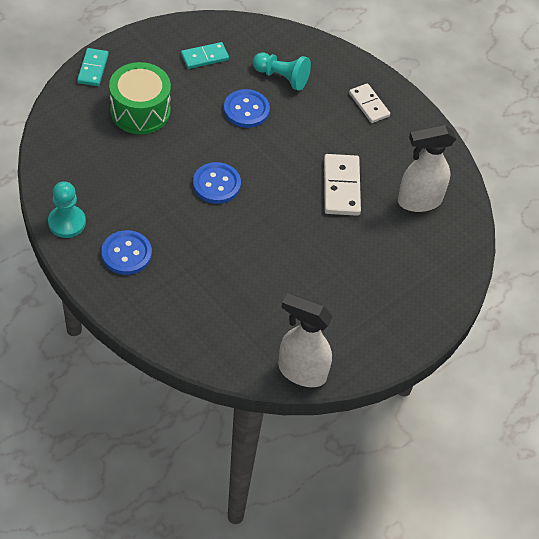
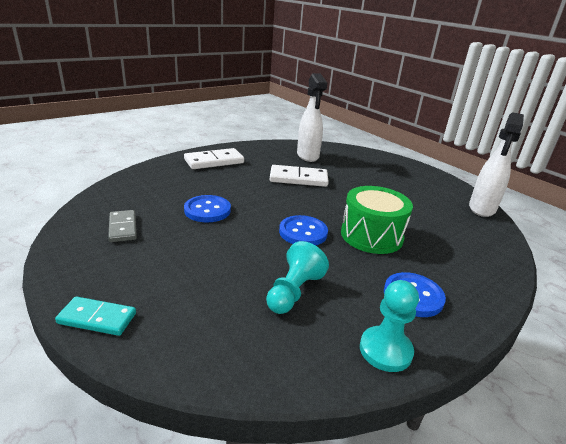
camera: 85 degrees left, 25 degrees down
green drum [109,62,171,134] -> green drum moved to [341,186,413,254]
turquoise domino [181,42,229,69] -> grey domino [108,210,137,242]
turquoise pawn [253,53,311,91] -> turquoise pawn moved to [266,241,329,314]
white domino [349,83,390,123] -> white domino [184,148,244,169], size x1.51

